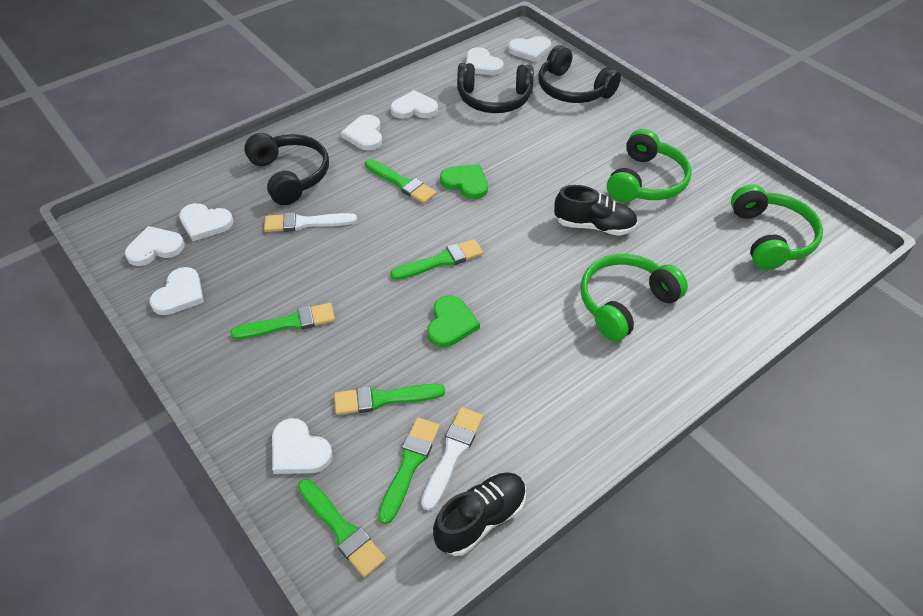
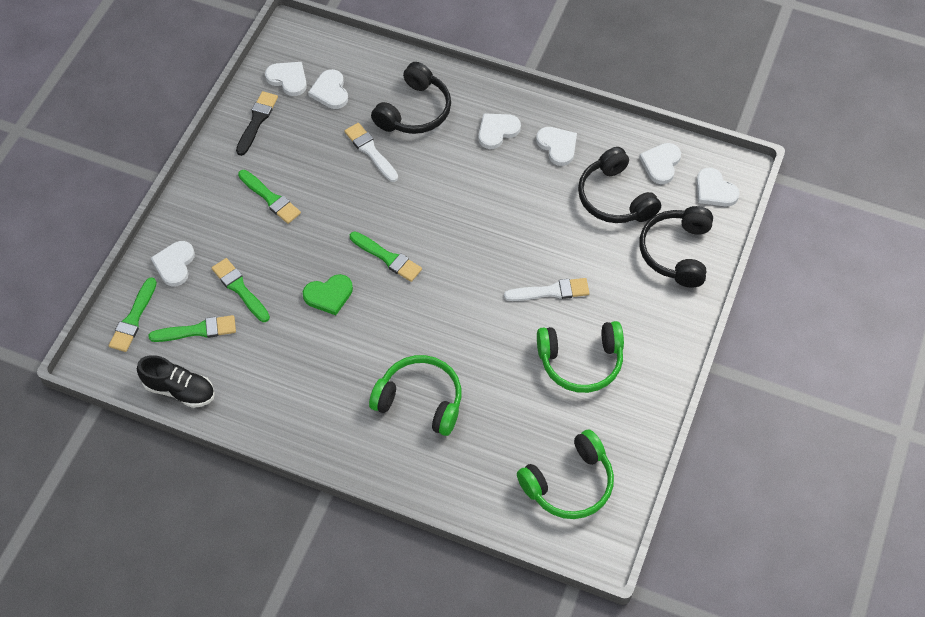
camera: 60 degrees right, 10 degrees up
white heart [149,267,204,315] -> black brush [236,91,278,156]
green brush [365,159,436,204] -> none
white brush [421,407,483,511] -> white brush moved to [504,278,589,301]
green heart [440,165,488,199] -> none
black shoe [554,185,638,236] -> none

